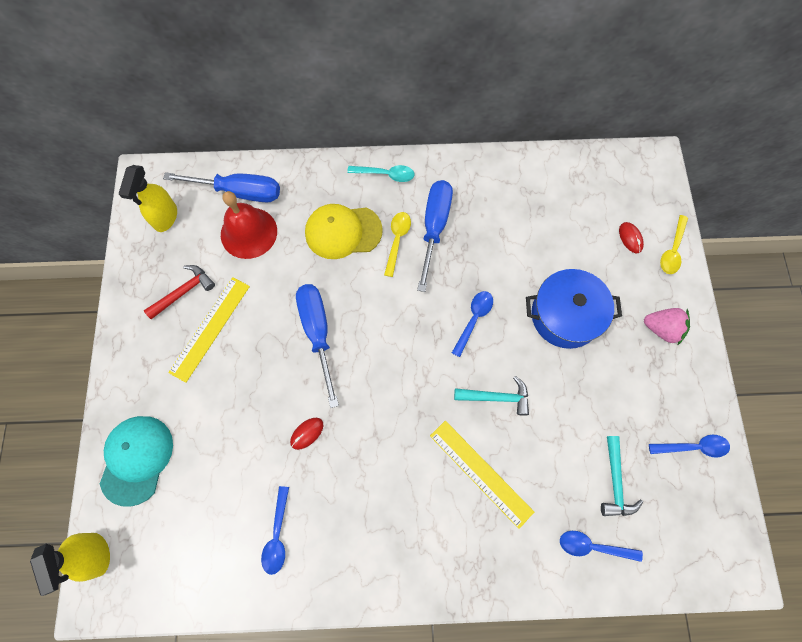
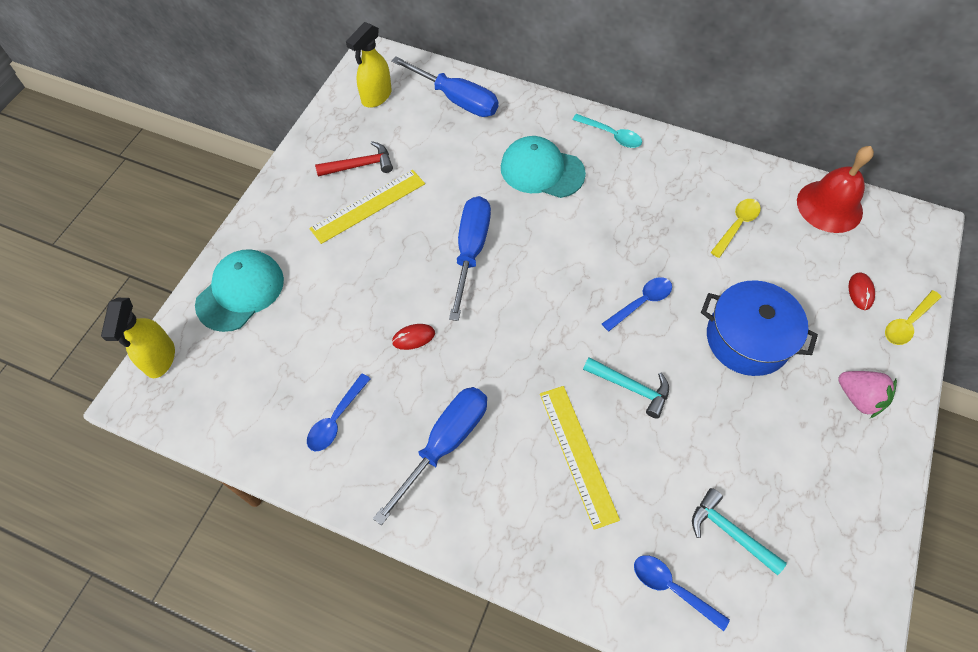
camera: 25 degrees right, 10 degrees down
red bell [221,191,277,259] -> red bell moved to [797,146,874,233]
yellow cap [305,204,383,259] -> turquoise cap [501,136,586,198]
yellow spoon [384,212,411,277] -> yellow spoon moved to [711,199,761,258]
blue screwdriver [417,180,453,292] -> blue screwdriver moved to [373,387,487,525]
turquoise hammer [601,436,643,516] -> turquoise hammer turned 105 degrees clockwise [692,488,787,575]
blue spoon [649,435,730,458] -> none

